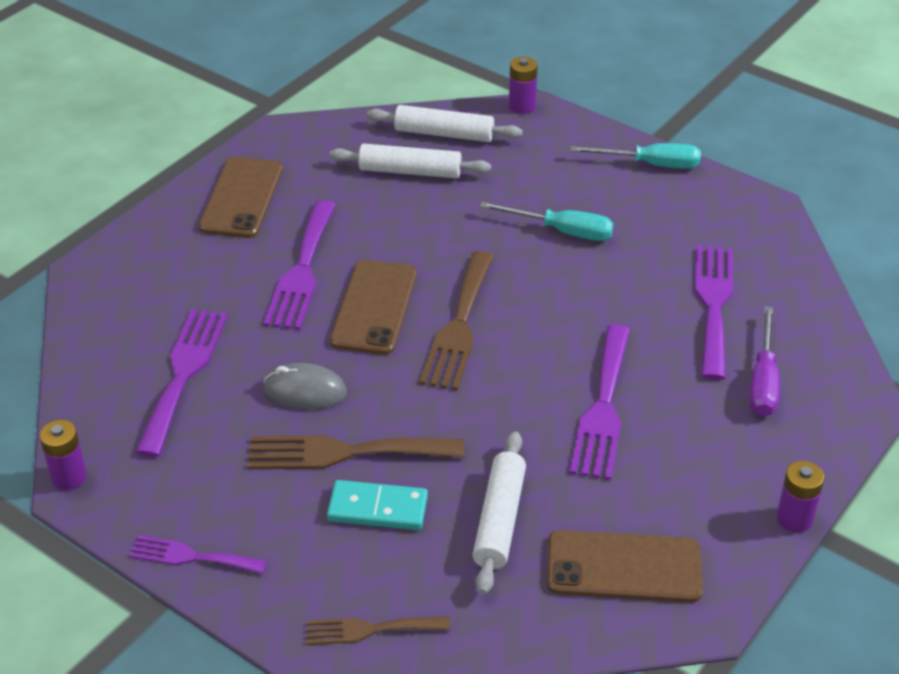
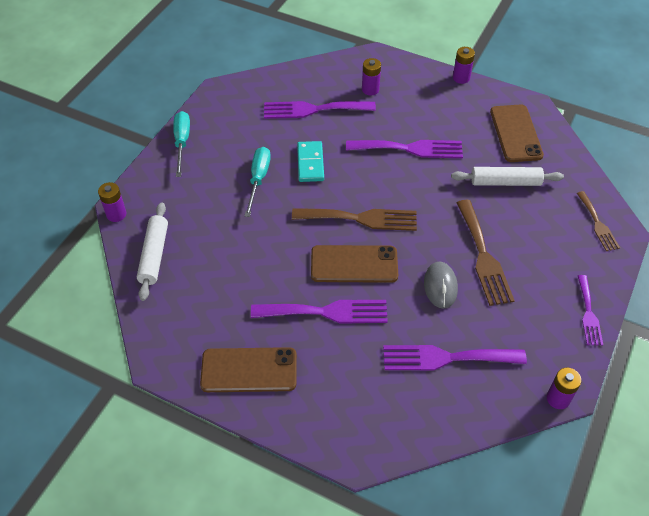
camera: 100 degrees left, 10 degrees up
turquoise domino [327,480,428,530] -> turquoise domino moved to [297,141,324,182]
white rolling pin [329,143,491,178] -> none
purple screwdriver [750,306,780,417] -> purple battery [362,58,381,96]

